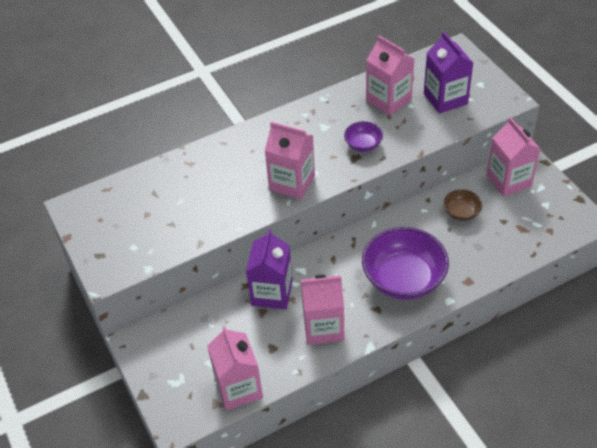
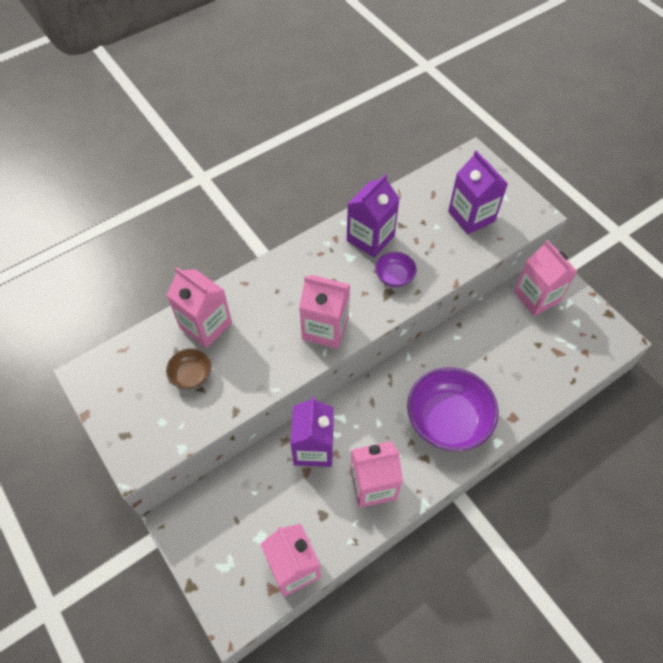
camera: 10 degrees left, 10 degrees up
pink carton [366,35,414,116] -> pink carton moved to [167,267,232,348]
brown bowl [443,189,482,221] -> brown bowl moved to [166,348,212,389]
none -> purple carton [347,174,400,258]

